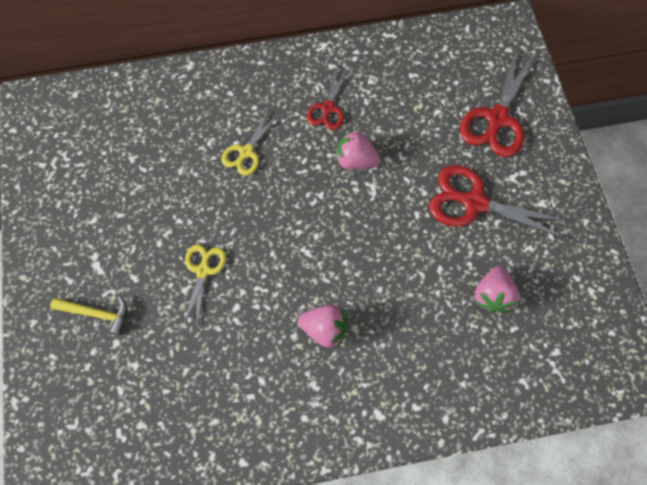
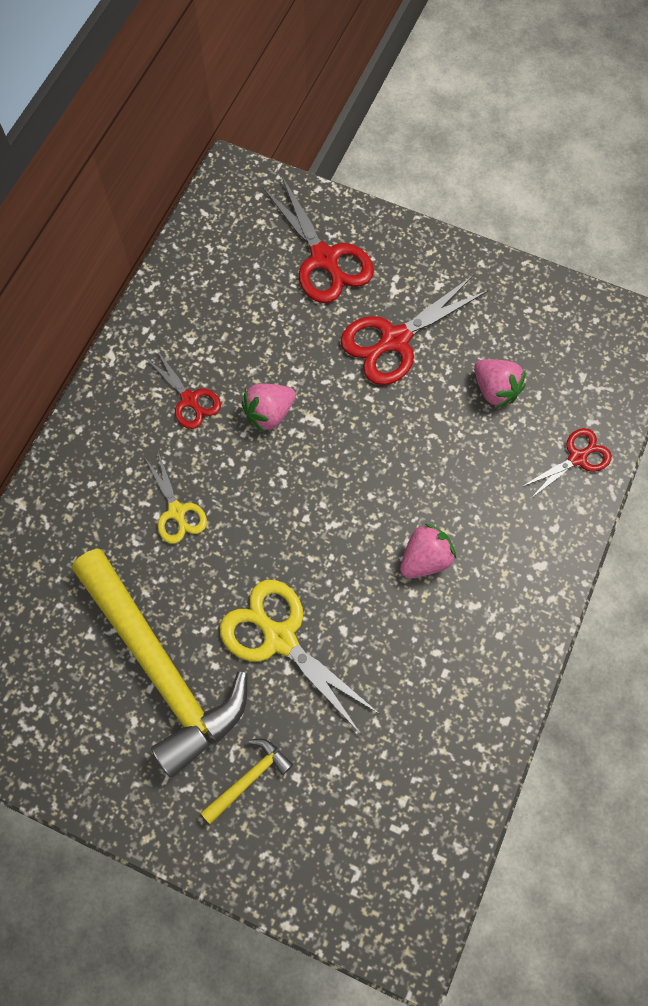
camera: 55 degrees left, 0 degrees up
yellow scissors [183,245,226,328] -> yellow scissors [220,580,379,734], size x1.70
none -> yellow hammer [72,548,247,778]
none -> red scissors [521,428,612,499]

